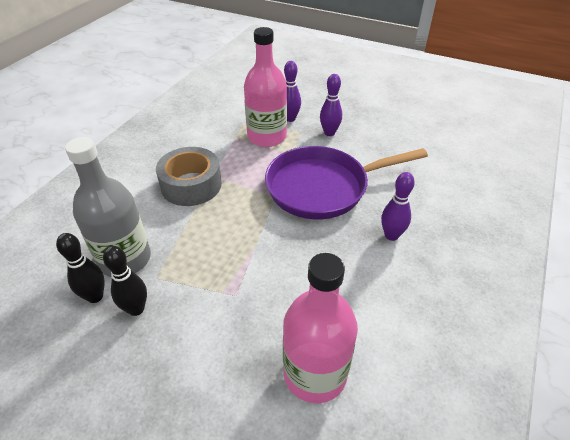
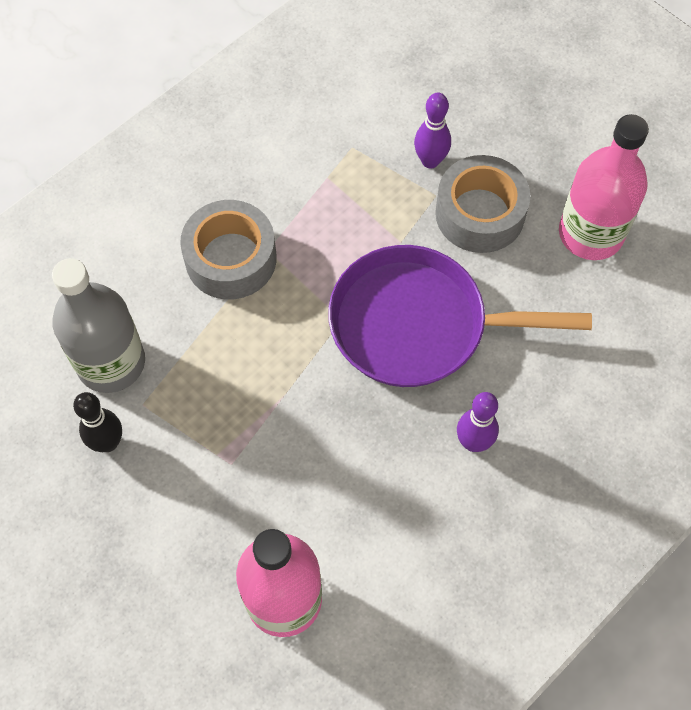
camera: 20 degrees right, 20 degrees up
black bowling pin [56,233,105,303] -> none
pink bottle [244,27,287,147] -> pink bottle moved to [559,114,649,260]
purple bowling pin [320,74,342,136] -> grey tape [435,155,530,253]

